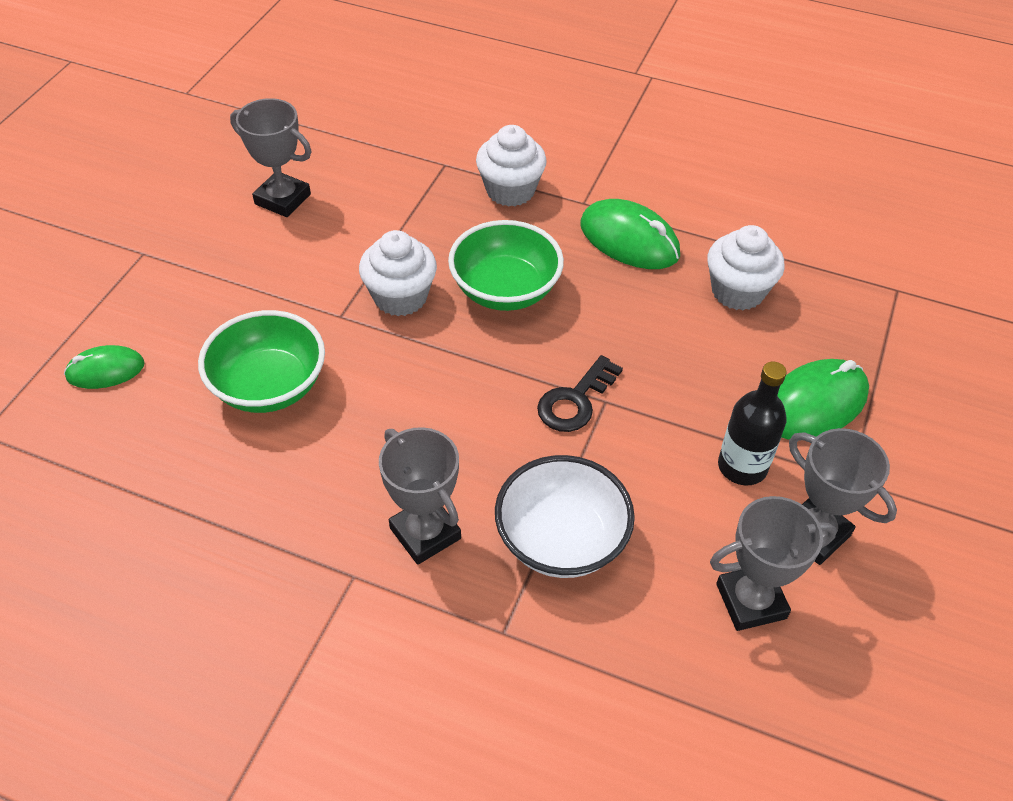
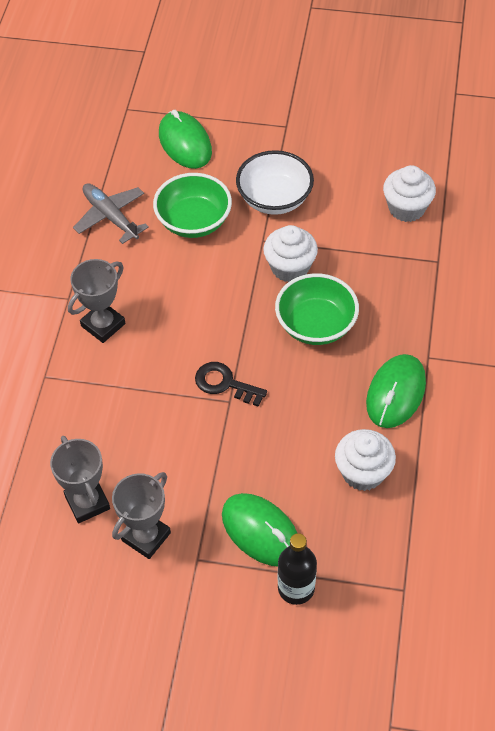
camera: 80 degrees right, 5 degrees up
green mouse [64,345,145,389] -> green mouse [159,110,212,169], size x1.62
grey trophy [230,98,311,217] -> none
white cupcake [476,125,547,207] -> white cupcake moved to [383,165,436,222]
white bowl [495,455,635,578] -> white bowl moved to [236,150,314,215]
black bottle [718,361,787,485] -> black bottle moved to [278,533,317,605]
none -> grey plane [73,183,149,244]

